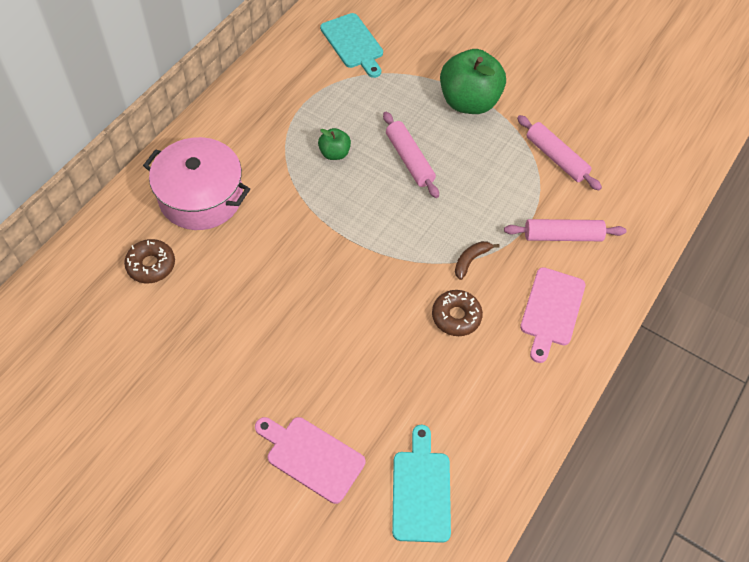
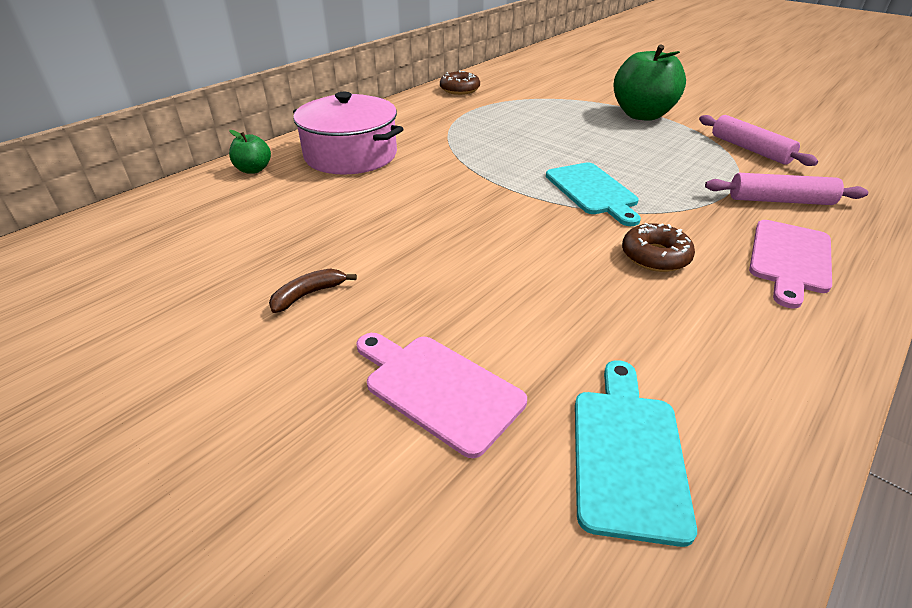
camera: 10 degrees right, 20 degrees down
brown donut [124,239,175,283] -> brown donut moved to [440,70,480,95]
green apple [318,128,351,160] -> green apple moved to [229,130,271,174]
turquoise cutting board [320,13,383,78] -> turquoise cutting board moved to [546,162,641,226]
pink rolling pin [383,112,439,198] -> none
brown banana [455,241,500,280] -> brown banana moved to [269,268,357,313]

